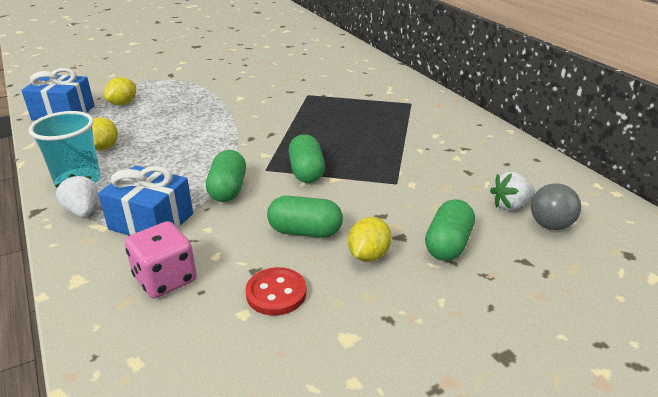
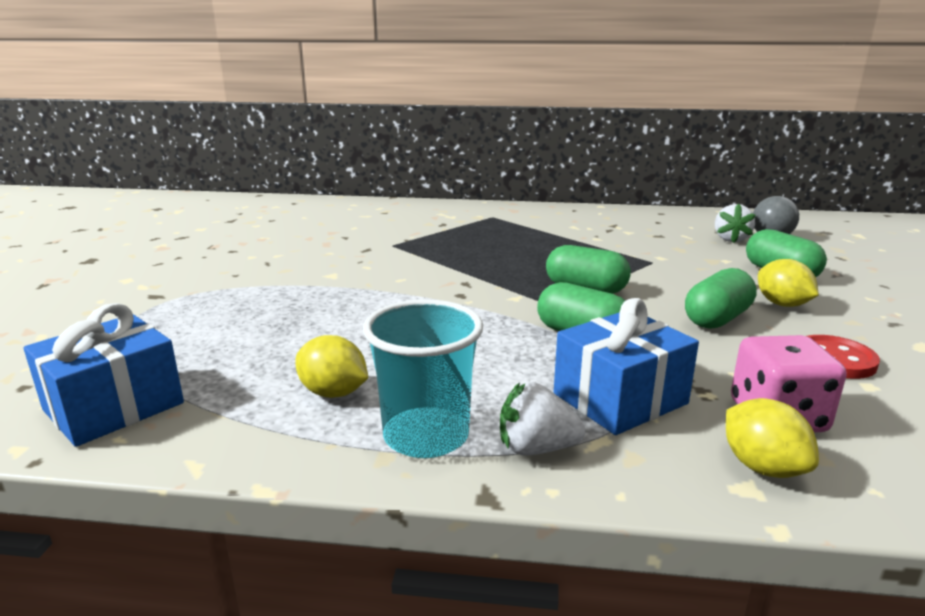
camera: 55 degrees left, 10 degrees down
yellow lemon [104,77,136,106] -> yellow lemon moved to [726,398,819,478]

